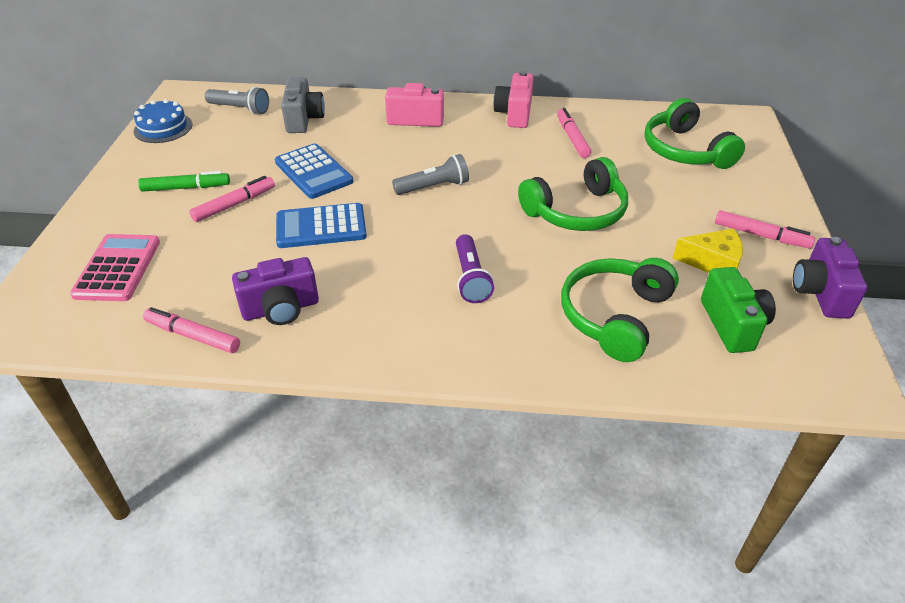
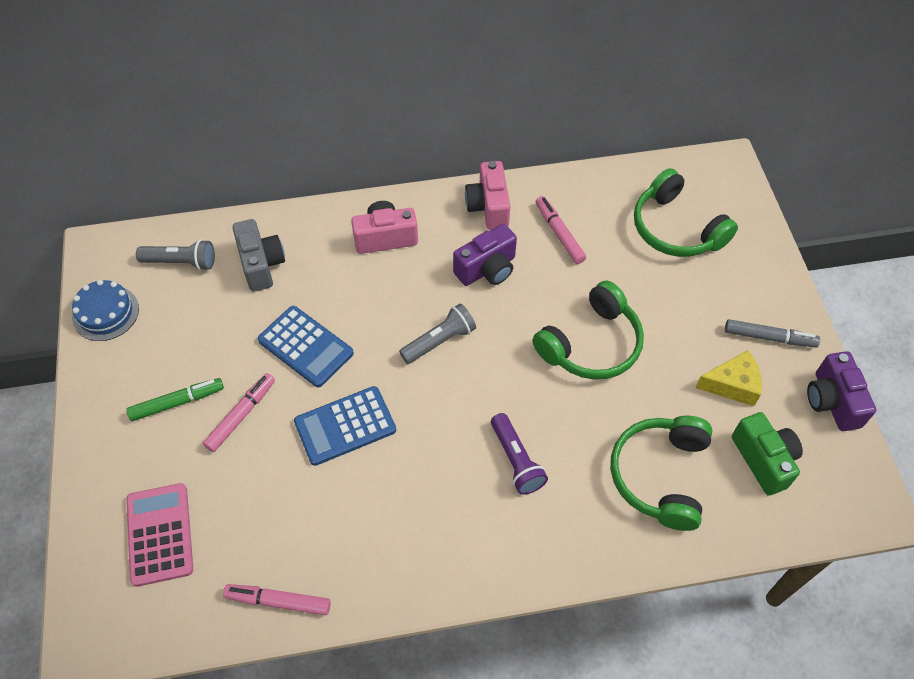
camera: 15 degrees left, 15 degrees up
purple camera [232,257,319,325] -> purple camera moved to [453,224,517,286]
pink marker [715,210,815,249] -> grey marker [725,319,820,347]

